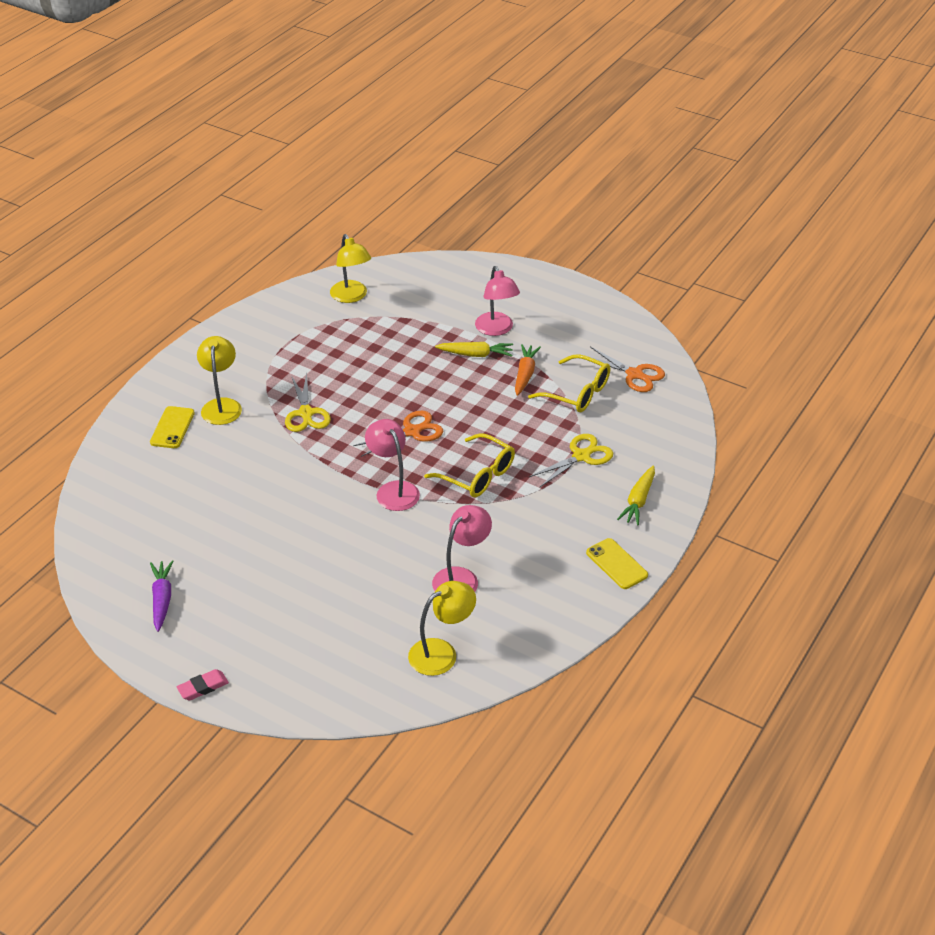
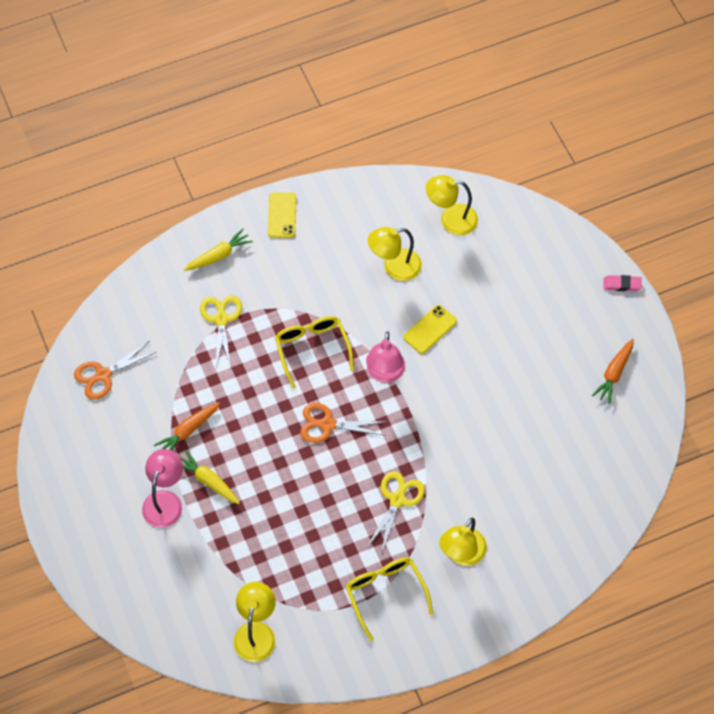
camera: 145 degrees left, 20 degrees up
yellow phone [150,406,195,448] -> yellow phone moved to [404,305,457,354]
purple carrot [150,560,174,632] -> orange carrot [592,339,634,404]
pink lamp [432,505,492,592] -> yellow lamp [368,227,422,281]
yellow glasses [528,354,610,412] -> yellow glasses moved to [346,557,433,641]
yellow scissors [529,434,613,487] -> yellow scissors turned 90 degrees clockwise [200,295,242,368]
orange scissors [590,346,665,392] -> orange scissors turned 105 degrees counterclockwise [74,341,156,400]

